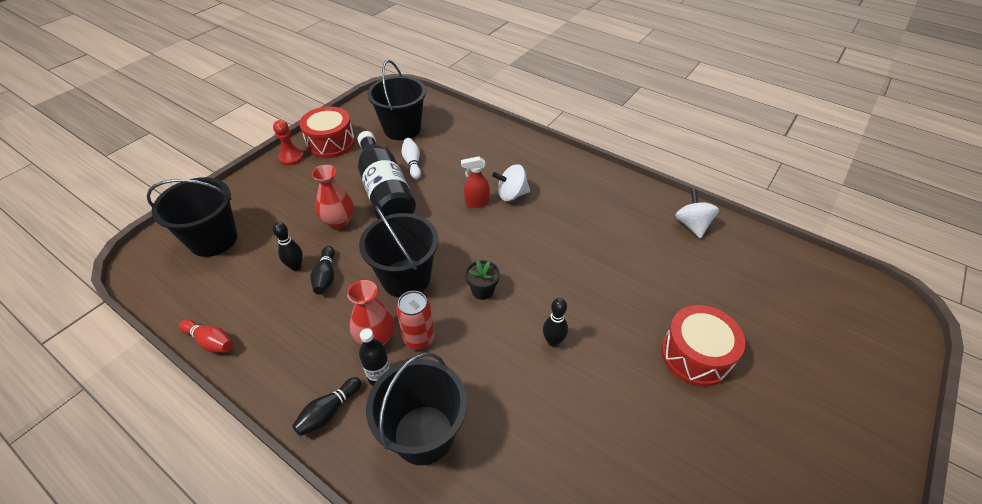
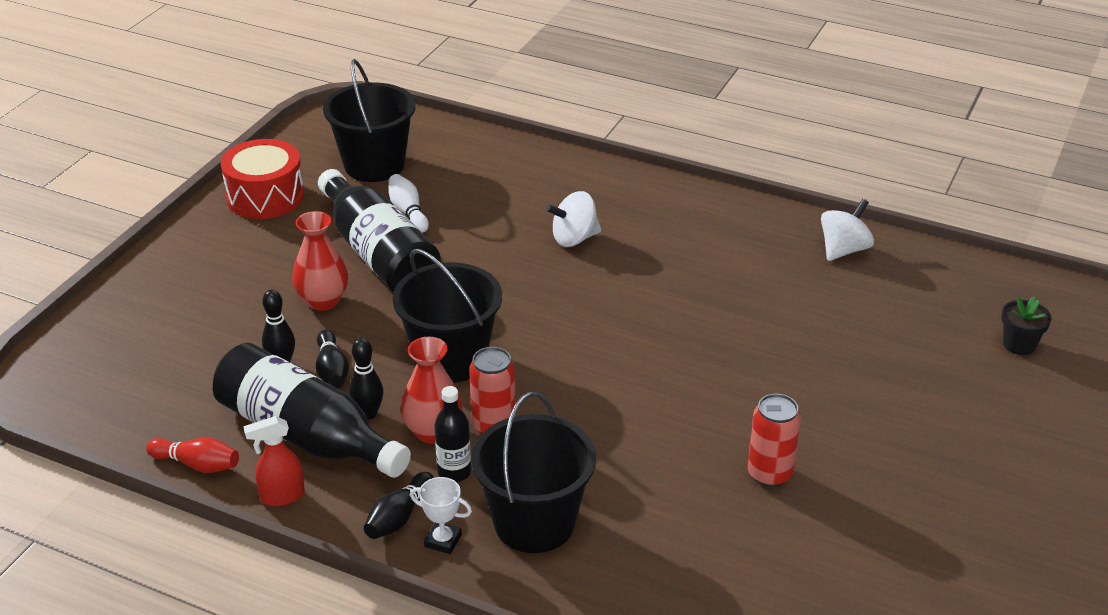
camera: 10 degrees left, 10 degrees down
black bucket [147,177,237,257] -> none
red pawn [273,120,304,166] -> none
red spray bottle [461,156,490,208] -> red spray bottle moved to [243,416,305,506]
black flower pot [465,260,500,300] -> black flower pot moved to [1001,296,1052,355]
black bowling pin [543,298,568,347] -> black bowling pin moved to [349,338,384,419]
red drum [661,305,745,387] -> none
white spinning top [675,189,719,239] -> white spinning top turned 60 degrees clockwise [821,199,874,261]
none -> black bottle [213,343,411,478]
none -> white trophy [410,477,472,554]
none -> red can [748,394,801,487]

